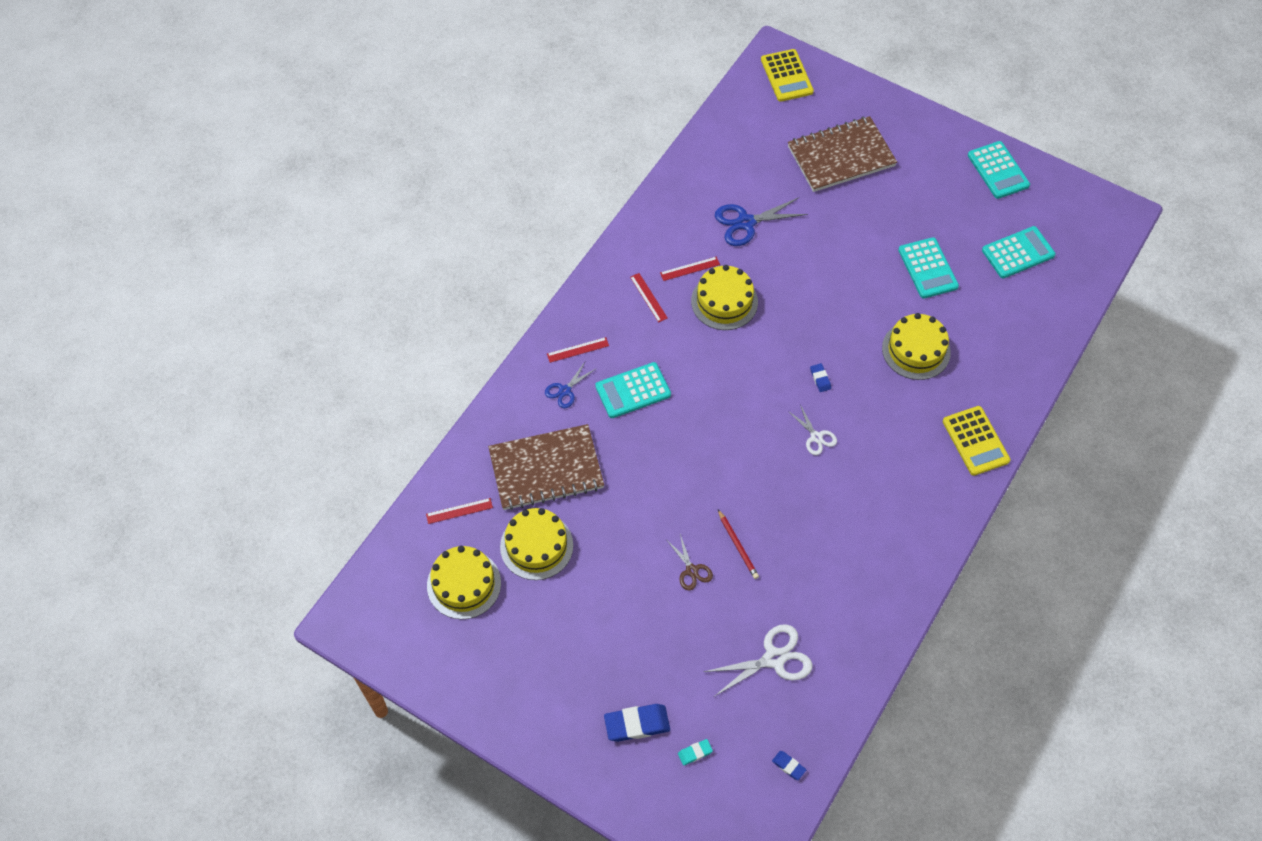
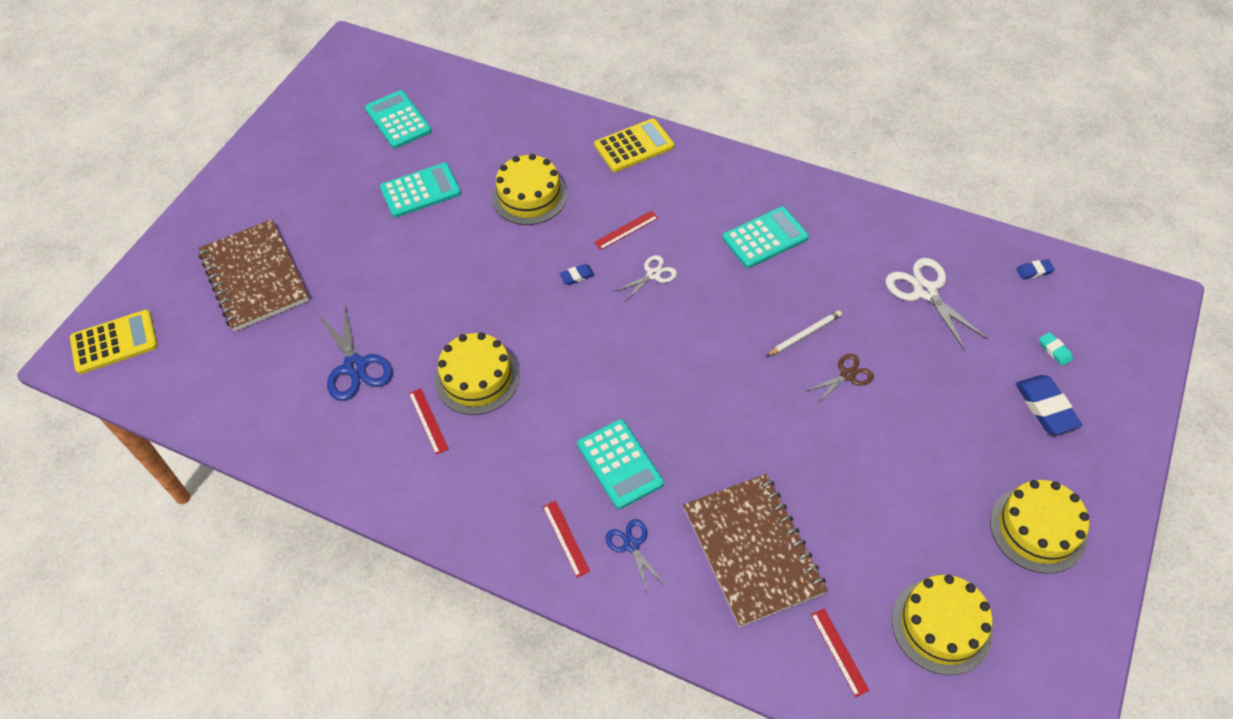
camera: 95 degrees left, 5 degrees down
yellow cake [500,508,573,580] -> yellow cake moved to [990,480,1090,574]
blue scissors [545,362,595,408] -> blue scissors turned 150 degrees counterclockwise [605,519,665,591]
red ruler [630,273,668,322] -> red ruler moved to [594,211,658,250]
red pencil [718,509,759,579] -> white pencil [766,310,842,356]
blue eraser [772,751,806,780] -> blue eraser turned 45 degrees clockwise [1016,259,1055,279]
turquoise calculator [968,141,1030,199] -> turquoise calculator moved to [723,207,809,268]

